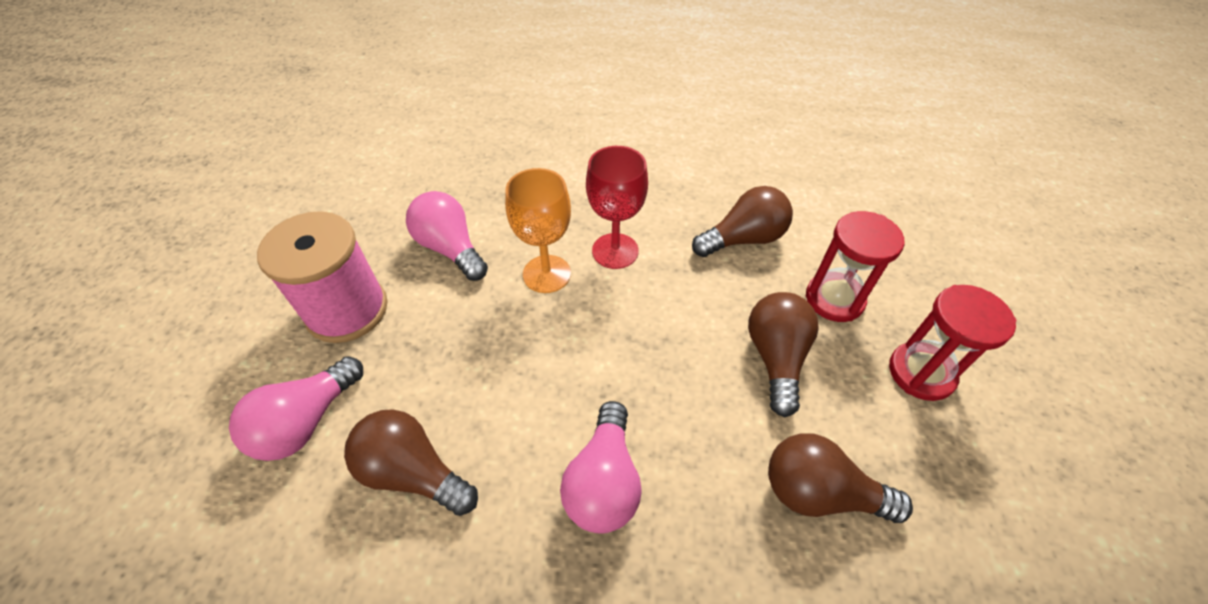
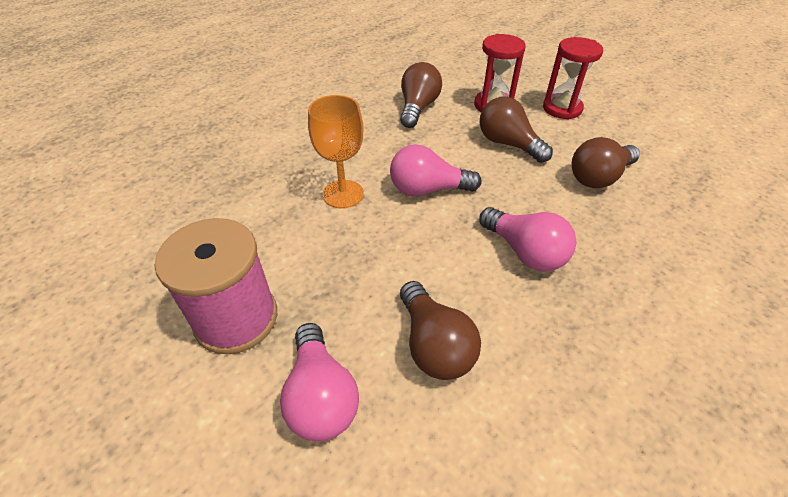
camera: 50 degrees left, 5 degrees down
brown light bulb [344,409,478,516] -> brown light bulb turned 90 degrees counterclockwise [400,281,481,380]
pink light bulb [406,191,488,281] -> pink light bulb moved to [390,144,481,196]
red goblet [586,146,648,269] -> none

